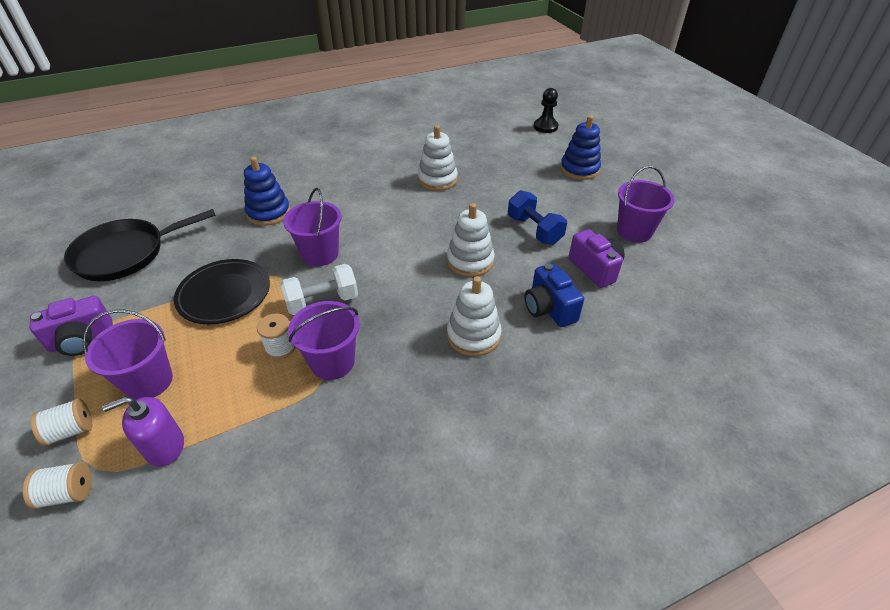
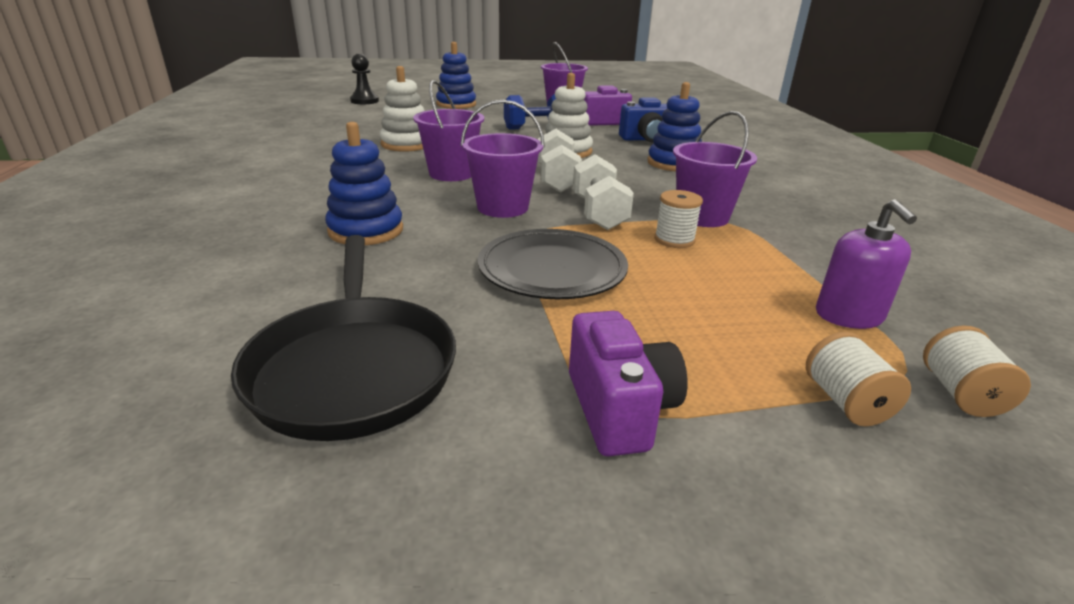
camera: 75 degrees left, 15 degrees down
purple bucket [83,309,173,400] -> purple bucket moved to [413,80,484,181]
white stacking toy [447,276,502,356] -> blue stacking toy [647,82,702,171]
none -> white dumbbell [538,129,582,193]

